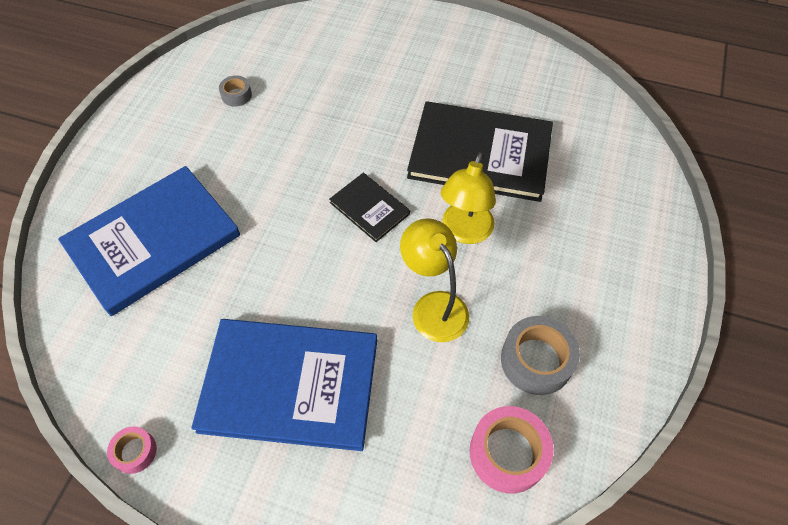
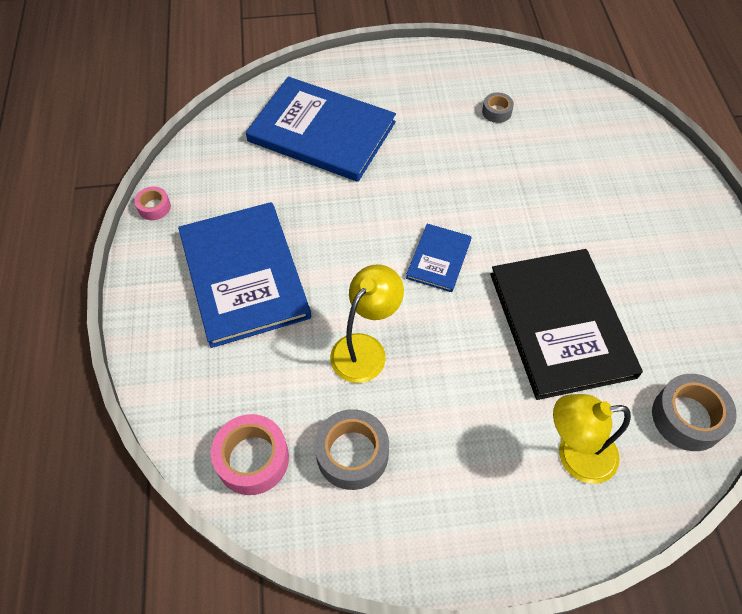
camera: 65 degrees right, 0 degrees up
black book [329,173,410,242] -> blue book [406,224,472,292]
yellow lamp [441,152,496,244] -> yellow lamp moved to [553,394,631,484]
none -> grey tape [652,374,737,451]

